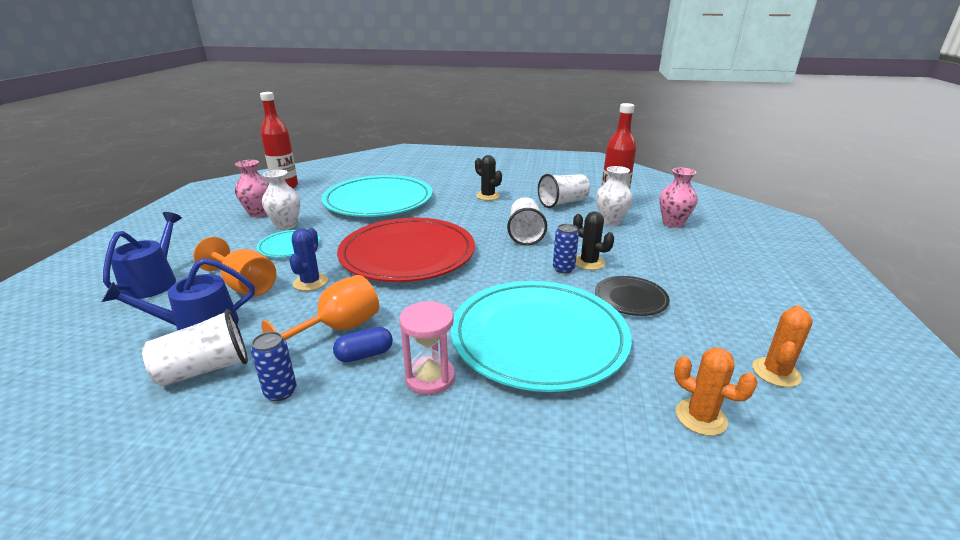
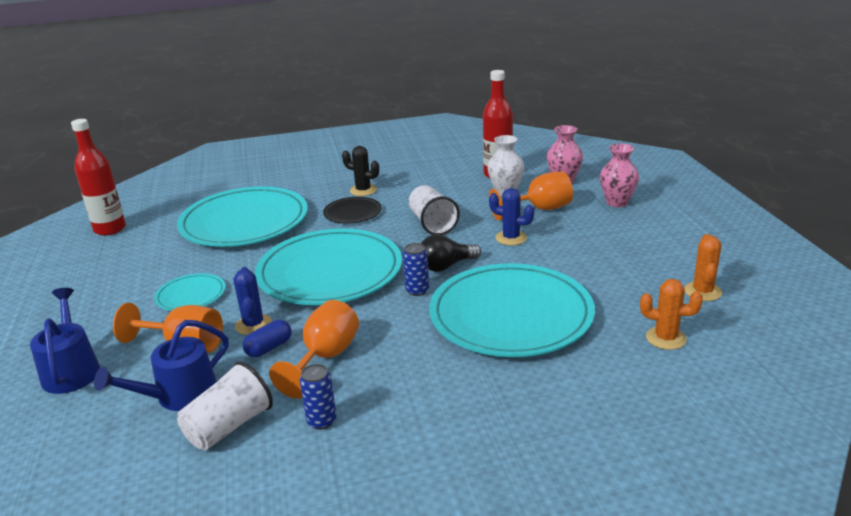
camera: 20 degrees left, 0 degrees up
pink vase [235,160,269,217] -> pink vase moved to [600,144,639,207]
white vase [262,170,300,230] -> none
blue capsule [333,327,393,363] -> blue capsule moved to [242,320,292,357]
red plate [337,218,475,282] -> turquoise plate [255,228,402,305]
pink hourglass [399,301,455,395] -> none
white cup [538,174,590,208] -> none
blue can [553,224,579,274] -> blue can moved to [403,243,429,296]
black cactus [573,211,614,270] -> blue cactus [489,188,534,245]
black plate [595,276,670,316] -> black plate moved to [323,197,382,224]
none -> black light bulb [421,234,481,272]
none -> orange goblet [489,171,573,220]

